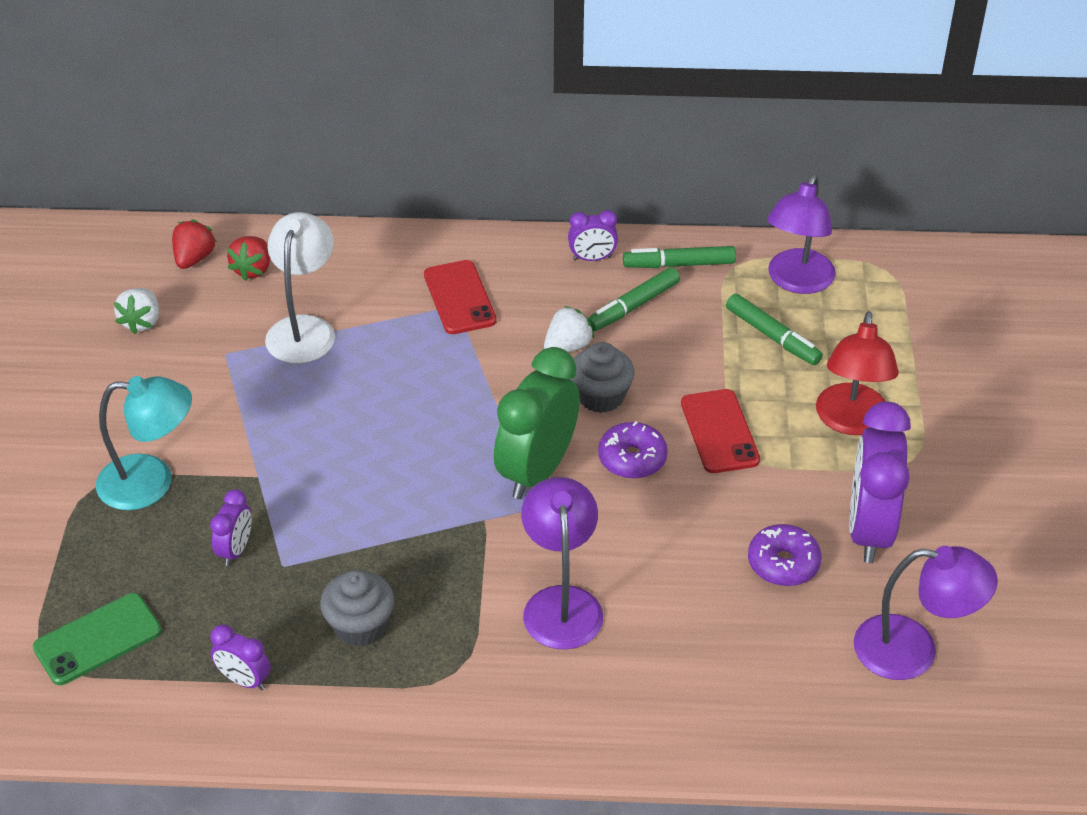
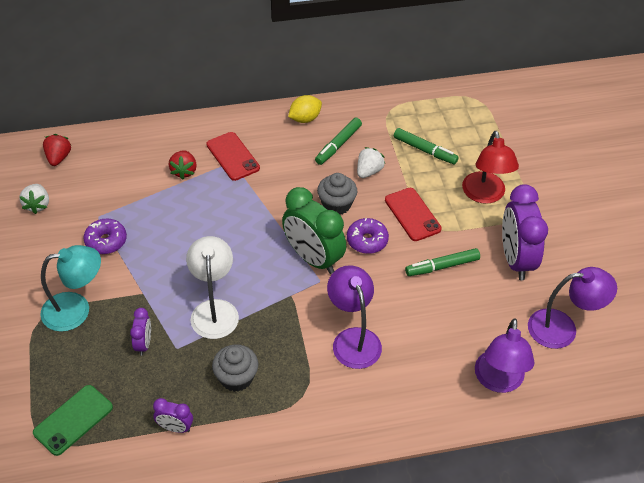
camera: 15 degrees left, 5 degrees up
red strawberry [227,236,270,281] -> red strawberry moved to [169,150,197,179]
white lamp [265,212,335,364] -> white lamp moved to [186,236,239,339]
green clock [494,347,580,499] -> green clock turned 60 degrees counterclockwise [282,187,346,274]
white strawberry [544,306,595,352] -> white strawberry moved to [357,147,385,178]
purple clock [568,210,618,261] -> yellow lemon [288,95,322,123]
green marker [623,246,736,268] -> green marker moved to [405,248,480,276]
purple donut [748,524,822,586] -> purple donut moved to [83,218,127,254]
purple lamp [767,174,836,294] -> purple lamp moved to [475,319,535,393]

